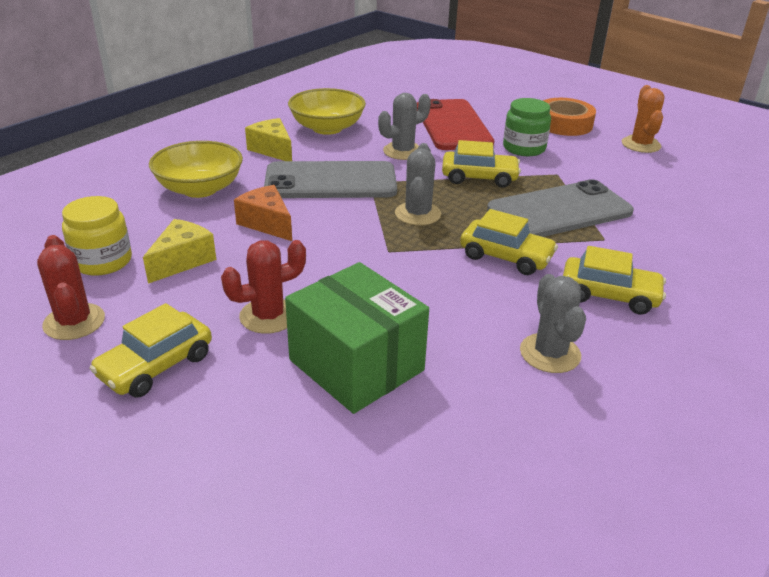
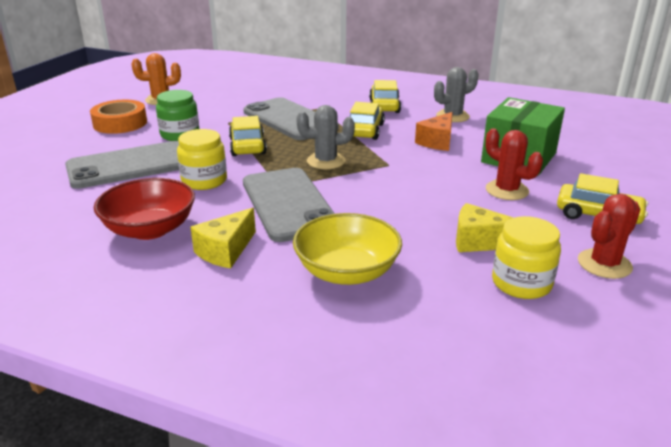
camera: 105 degrees left, 5 degrees down
orange cheese [234,185,292,241] -> orange cheese moved to [415,112,453,151]
yellow bowl [288,88,366,135] -> red bowl [94,178,195,240]
grey cactus [378,93,431,160] -> yellow jar [177,129,227,190]
red phone [417,99,494,150] -> grey phone [65,141,179,189]

